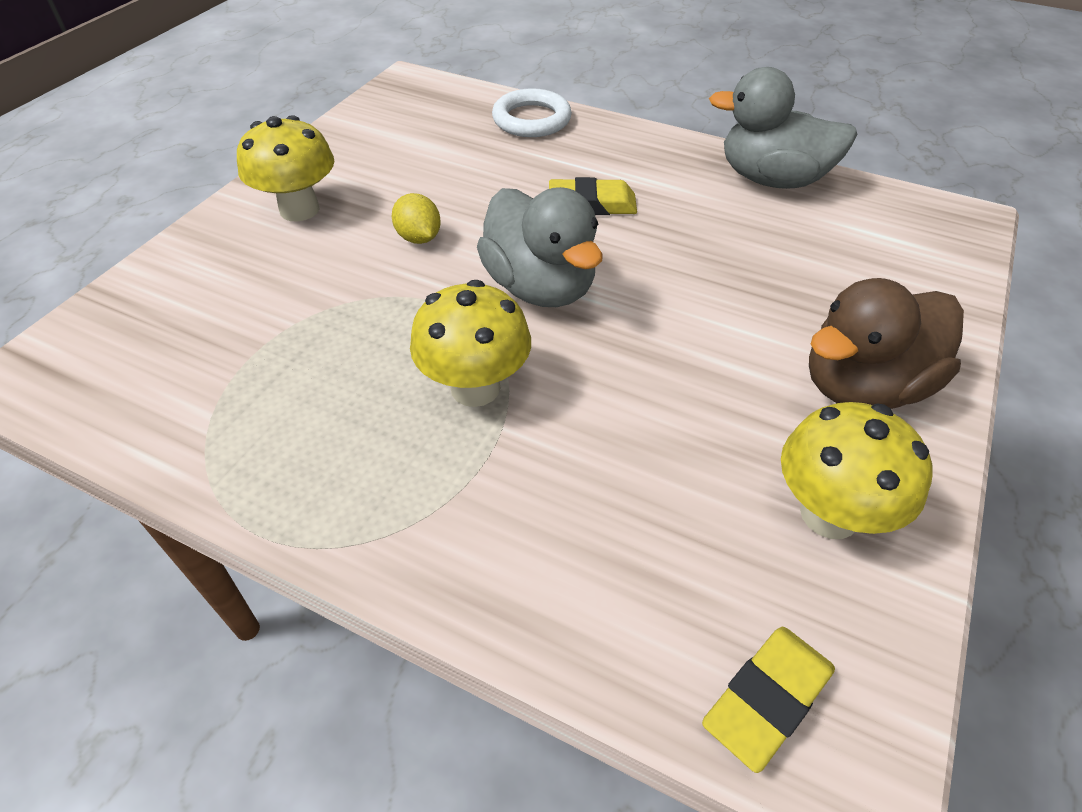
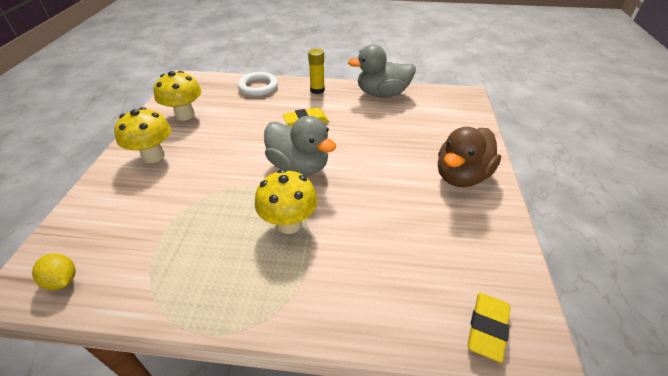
camera: 20 degrees left, 5 degrees down
yellow lemon [392,193,441,244] -> yellow lemon moved to [32,253,76,290]
yellow mushroom [781,402,932,539] -> yellow mushroom moved to [154,71,201,121]
none -> yellow glue stick [308,49,325,94]

